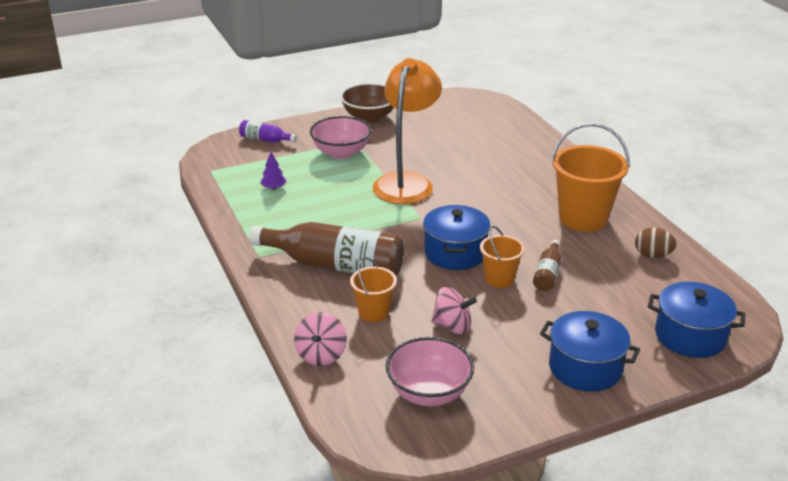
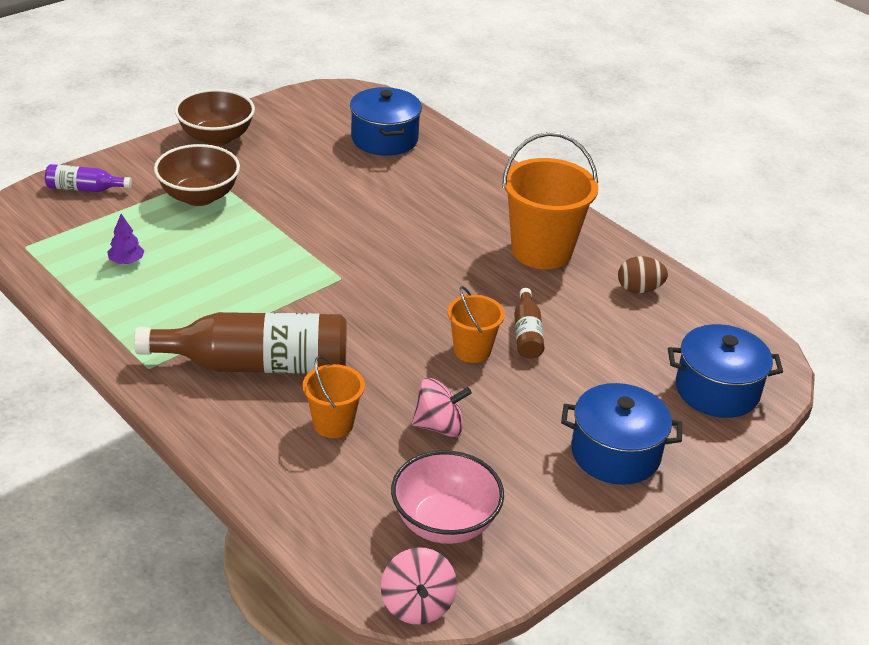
camera: 20 degrees left, 5 degrees up
pink spinning top [294,312,347,366] -> pink spinning top moved to [381,547,457,625]
pink bowl [310,116,371,159] -> brown bowl [154,144,240,206]
orange lamp [373,58,442,204] -> none
blue pot [423,205,491,270] -> blue pot moved to [350,87,422,156]

